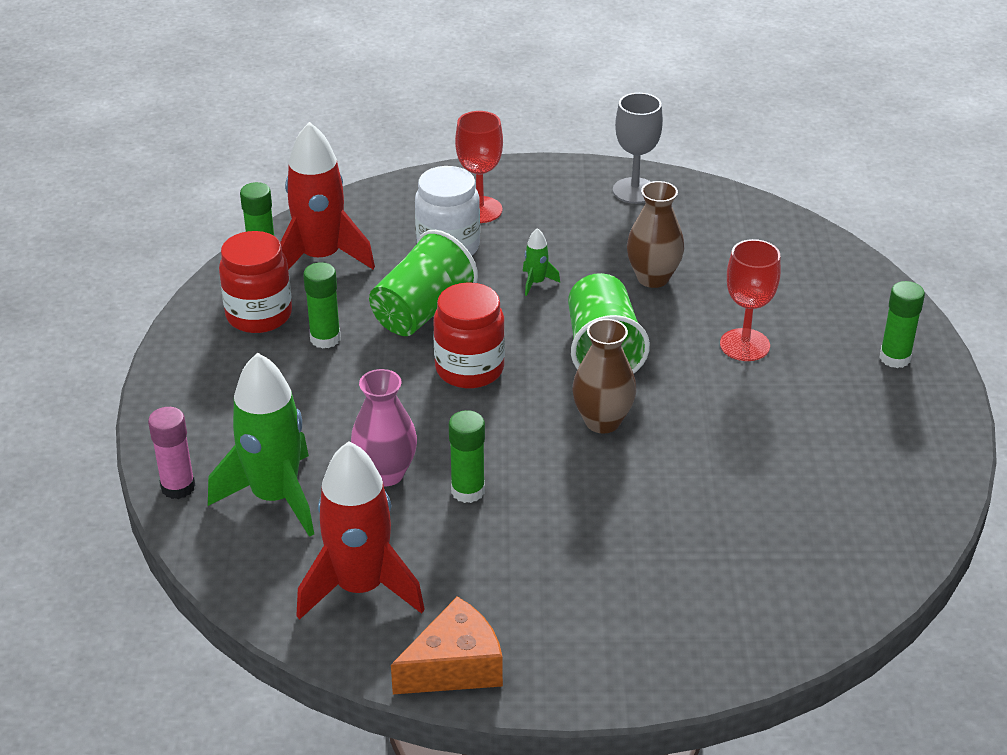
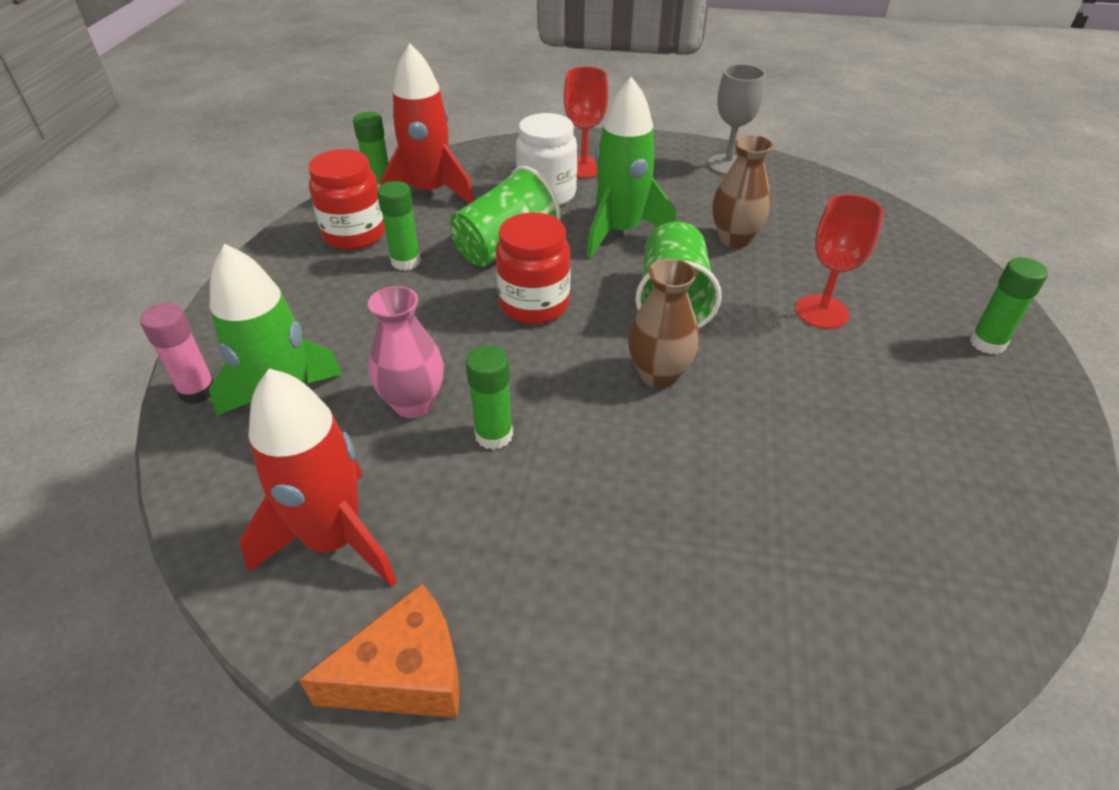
camera: 10 degrees right, 5 degrees up
green rocket [523,228,560,296] -> green rocket [587,77,676,259], size x2.42

